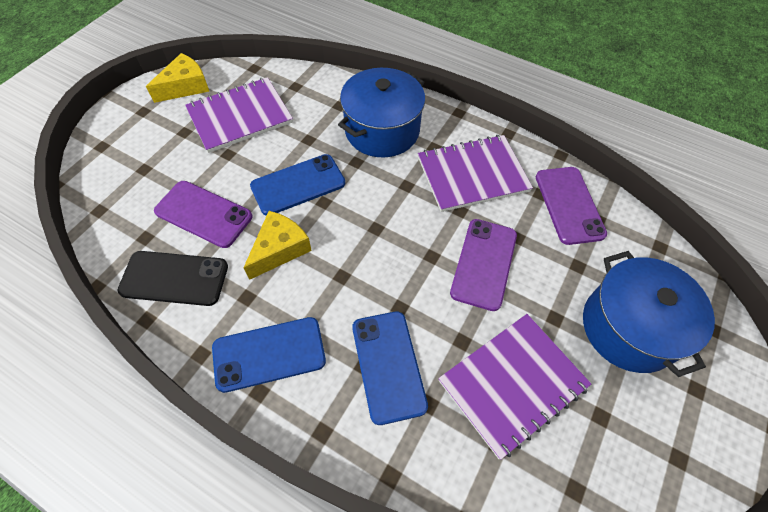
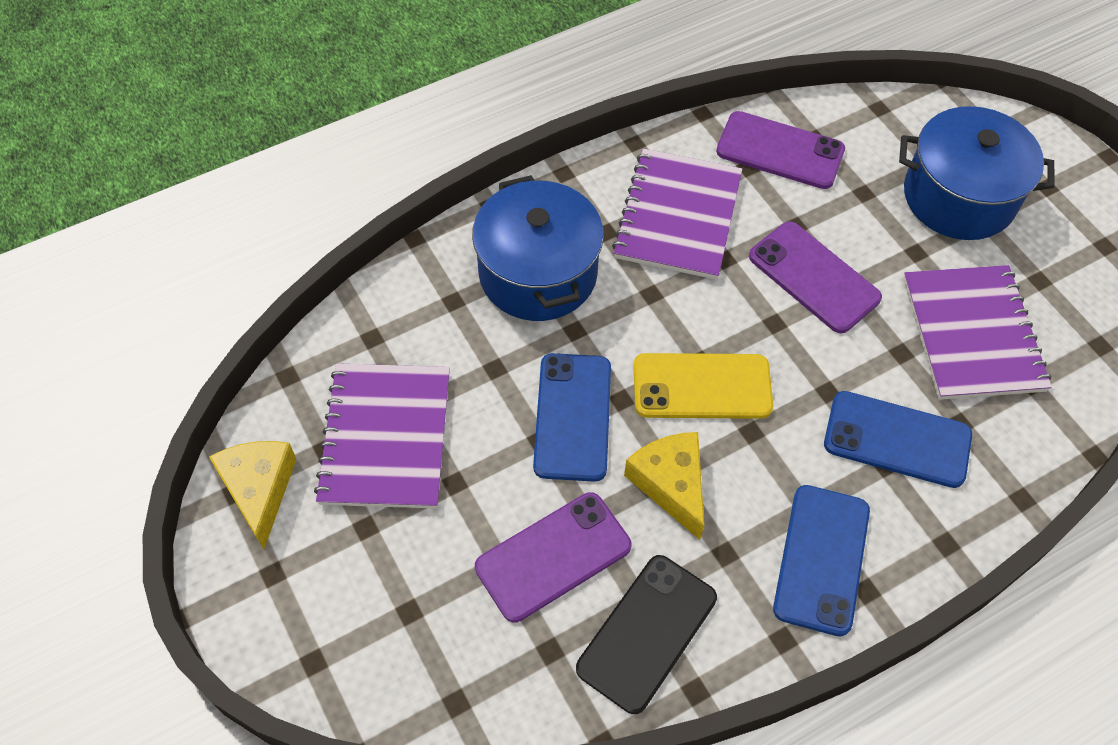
camera: 60 degrees left, 0 degrees up
none -> yellow phone [634,353,773,419]

